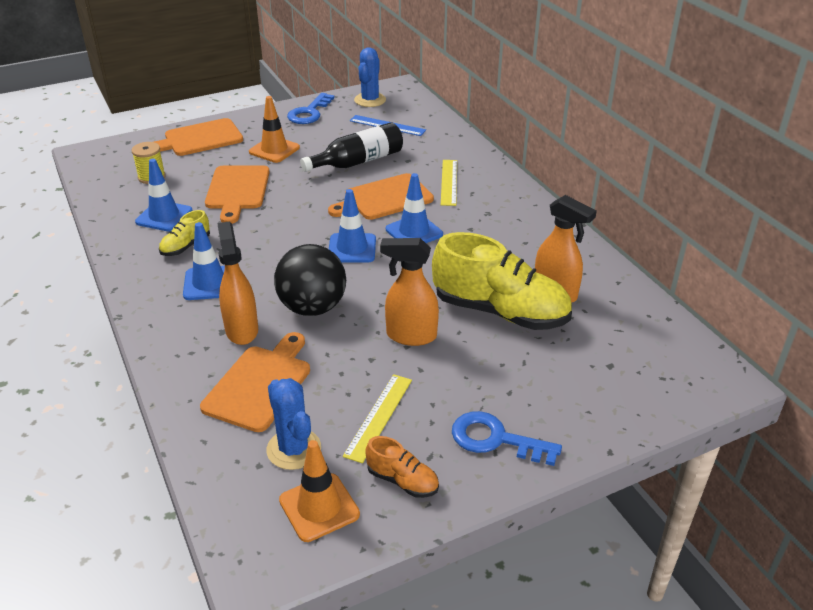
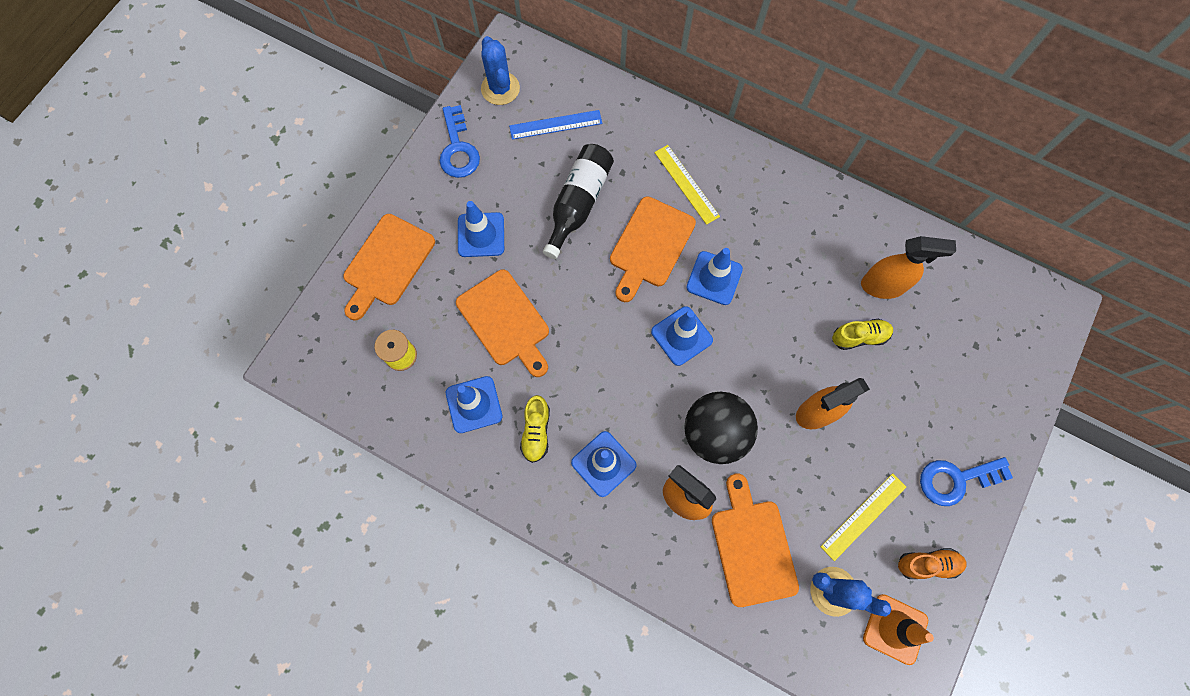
camera: 35 degrees left, 35 degrees up
orange traffic cone [249,96,300,163] -> blue traffic cone [458,201,504,257]
yellow ruler [343,374,412,463] -> yellow ruler turned 60 degrees clockwise [821,473,906,561]
yellow shoe [432,232,572,330] -> yellow shoe [832,319,893,350], size x0.46

